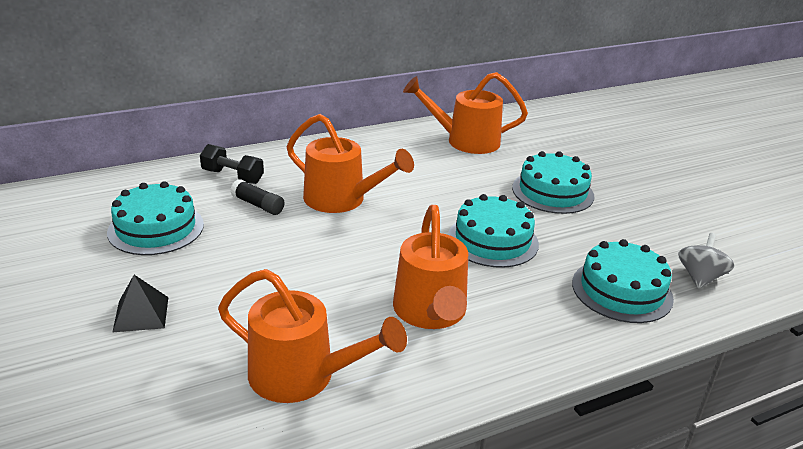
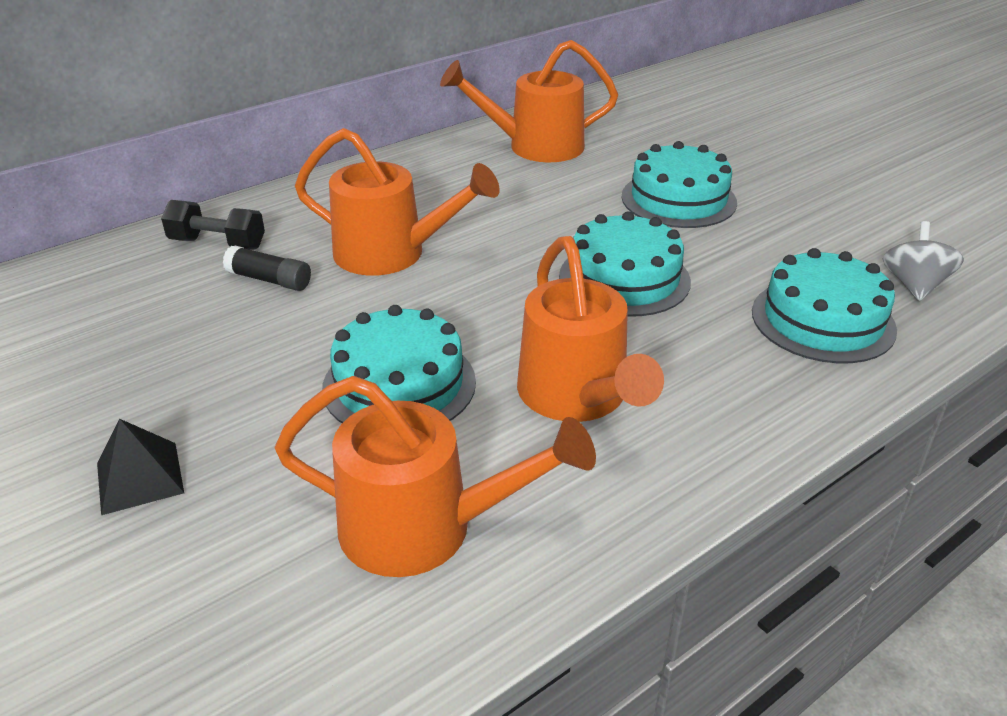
camera: 10 degrees left, 5 degrees up
turquoise cake [107,181,204,255] -> turquoise cake moved to [322,305,476,423]

